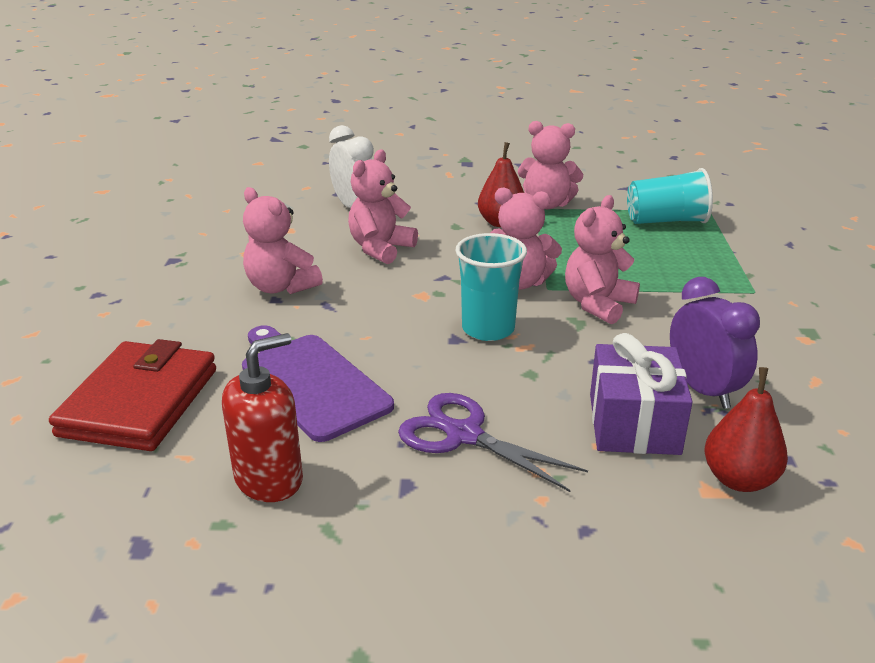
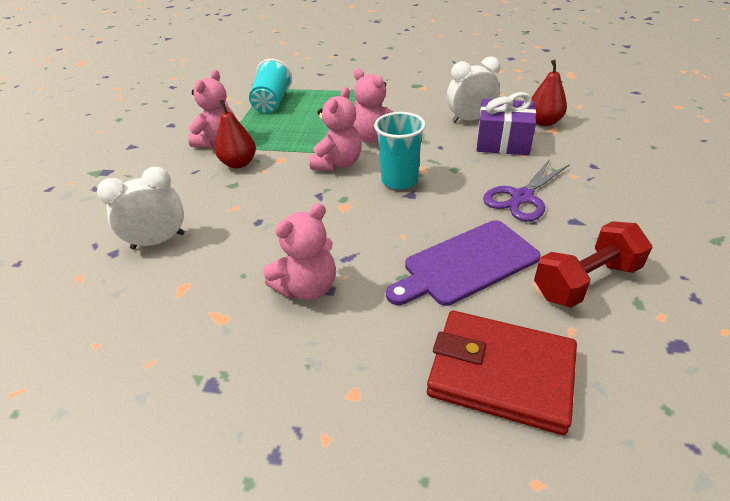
camera: 80 degrees left, 10 degrees up
red soap dispenser [222,333,303,502] -> red dumbbell [534,221,652,308]
pink teddy bear [348,150,418,264] -> none
purple clock [670,277,760,409] -> white clock [447,57,500,123]

